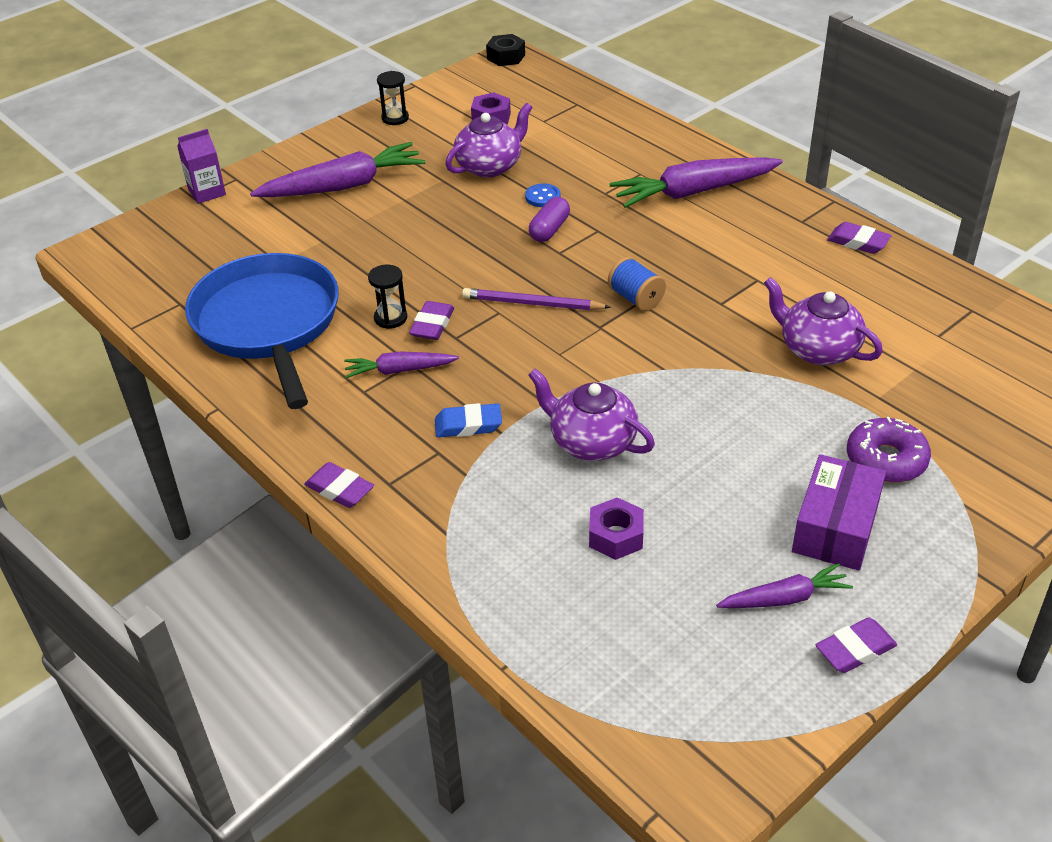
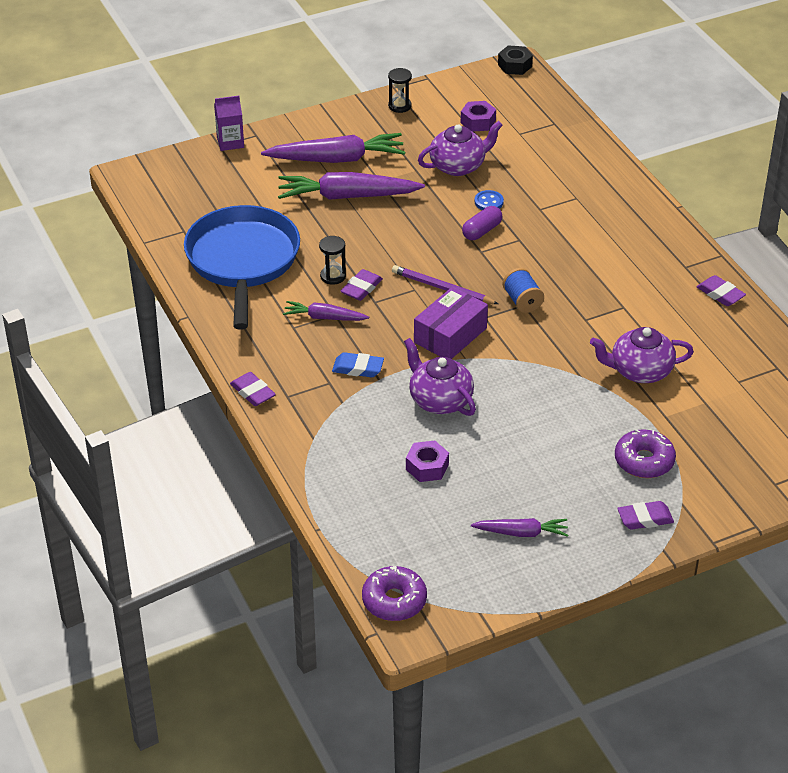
camera: 15 degrees right, 0 degrees up
purple carrot [609,157,783,208] -> purple carrot moved to [278,172,425,200]
purple teapot [764,277,883,365] -> purple teapot turned 60 degrees counterclockwise [590,327,694,383]
purple box [792,454,886,570] -> purple box moved to [414,287,488,359]
purple eraser [816,617,897,673] -> purple eraser moved to [617,501,674,530]
none -> purple donut [362,566,427,621]

